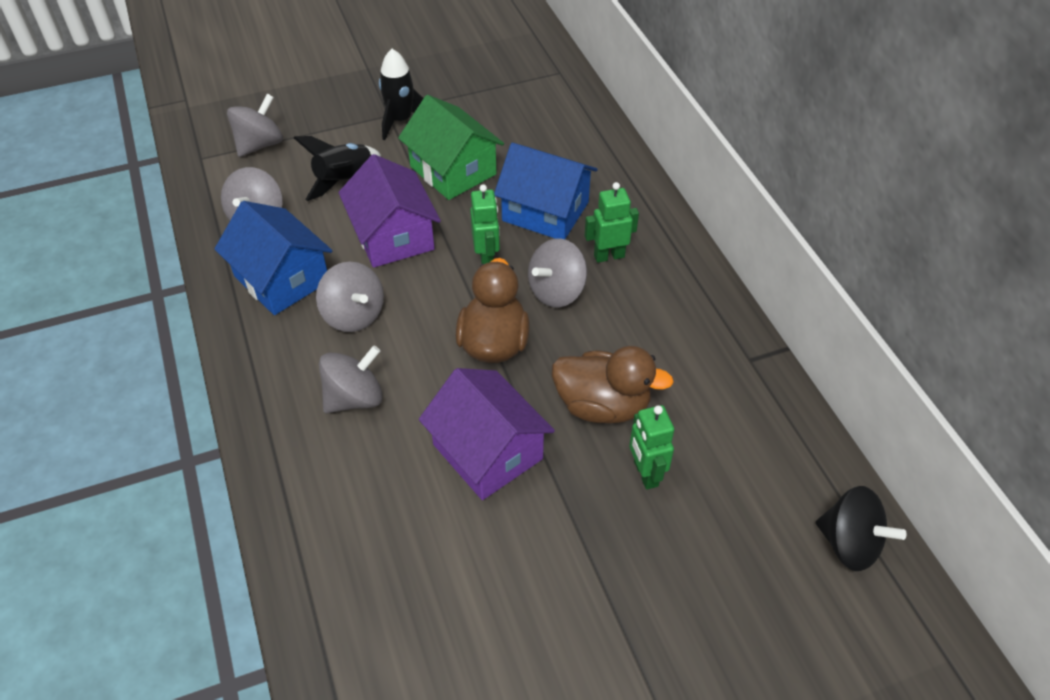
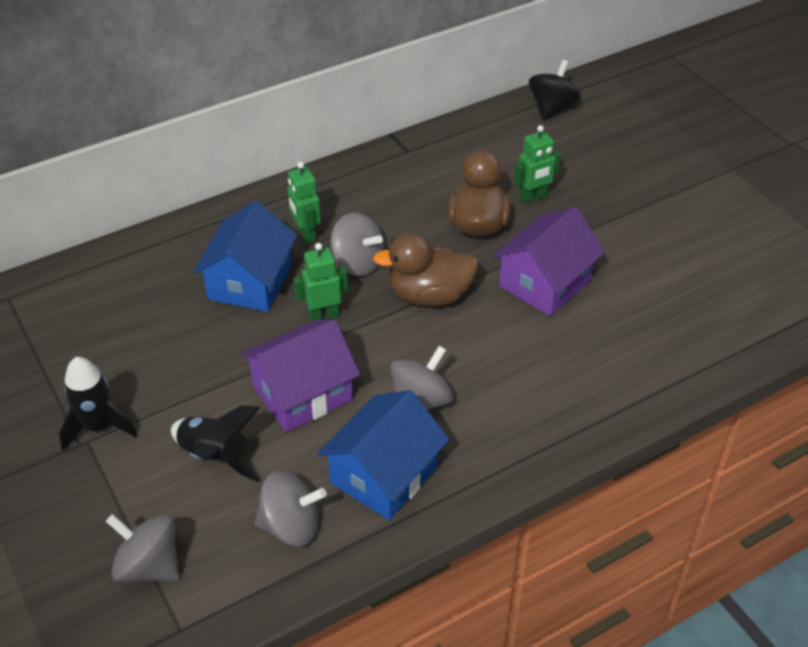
camera: 100 degrees left, 5 degrees down
grey spinning top [319,345,383,413] -> none
green house [398,95,504,200] -> none

